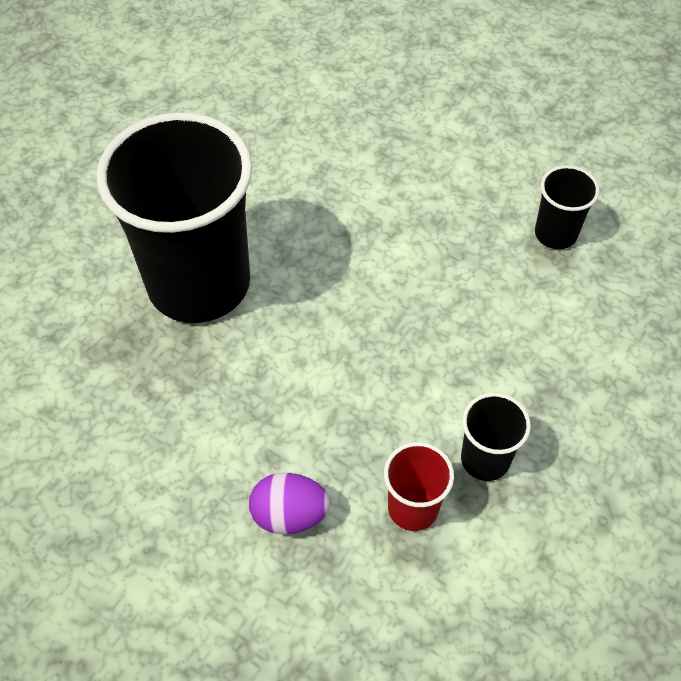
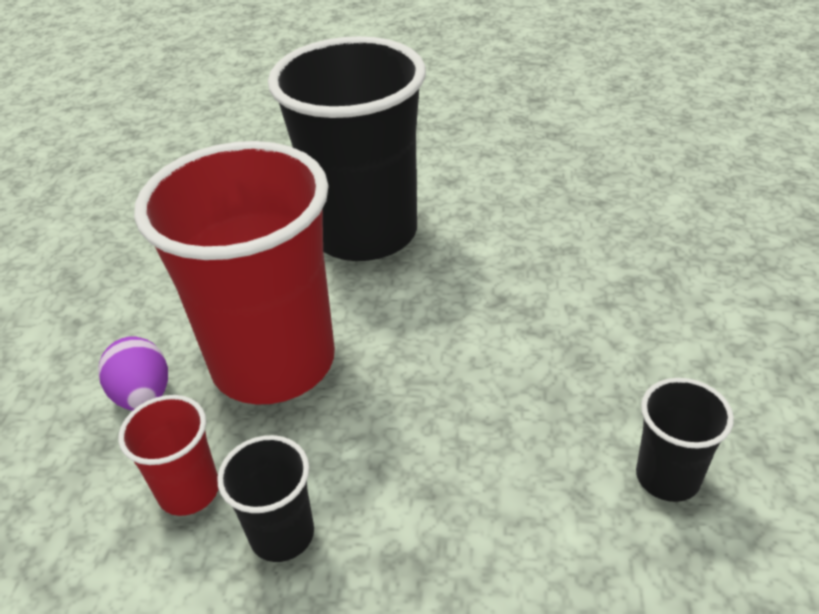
camera: 65 degrees right, 15 degrees down
none -> red cup [134,141,335,405]

